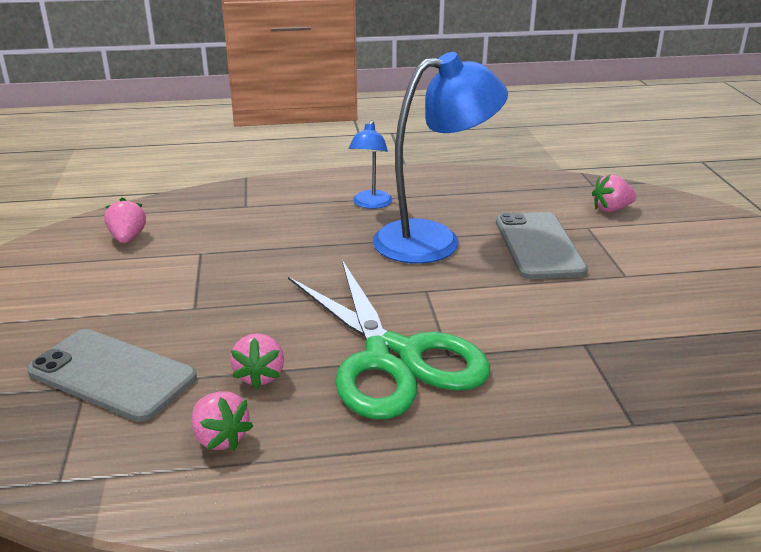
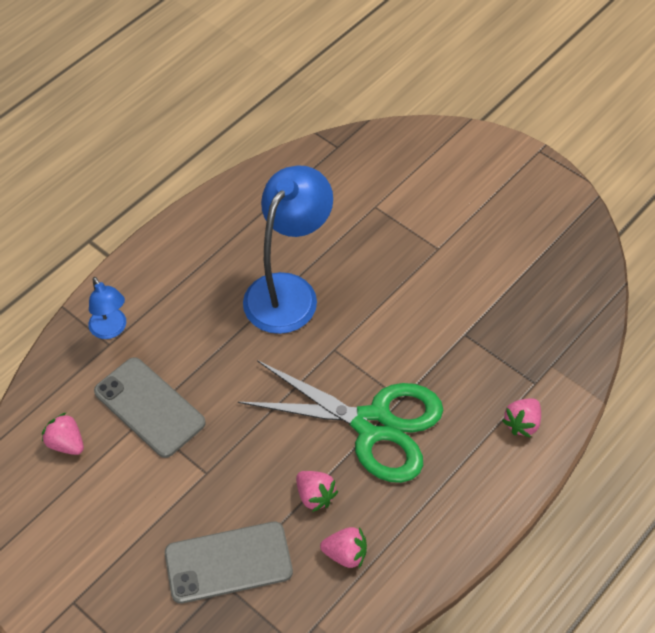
camera: 40 degrees left, 25 degrees up
blue lamp [349,120,393,209] -> blue lamp moved to [88,277,126,339]
grey phone [496,212,588,279] -> grey phone moved to [94,357,206,458]
pink strawberry [592,174,637,212] -> pink strawberry moved to [502,398,541,438]

